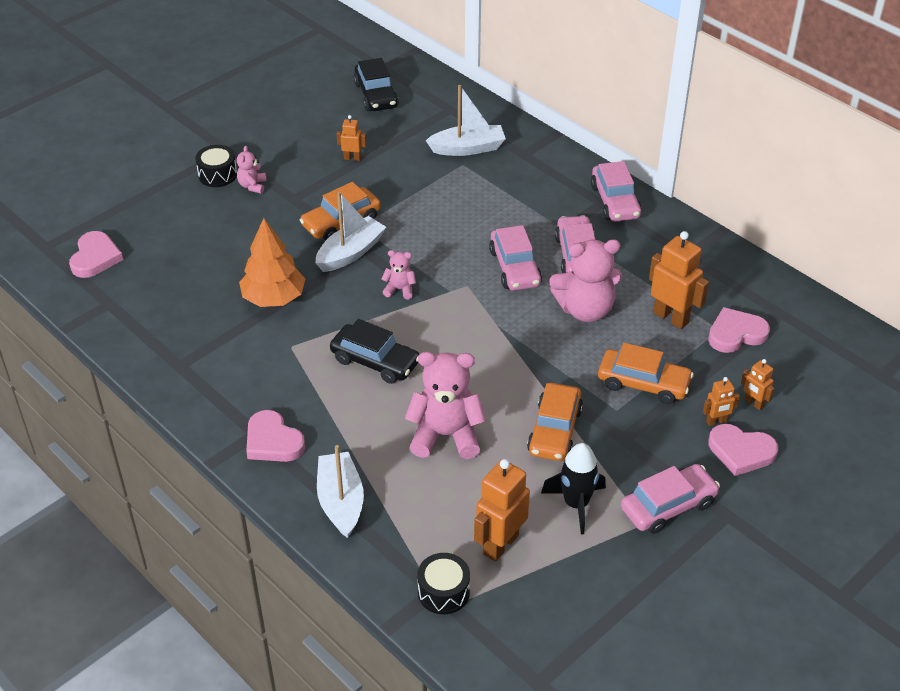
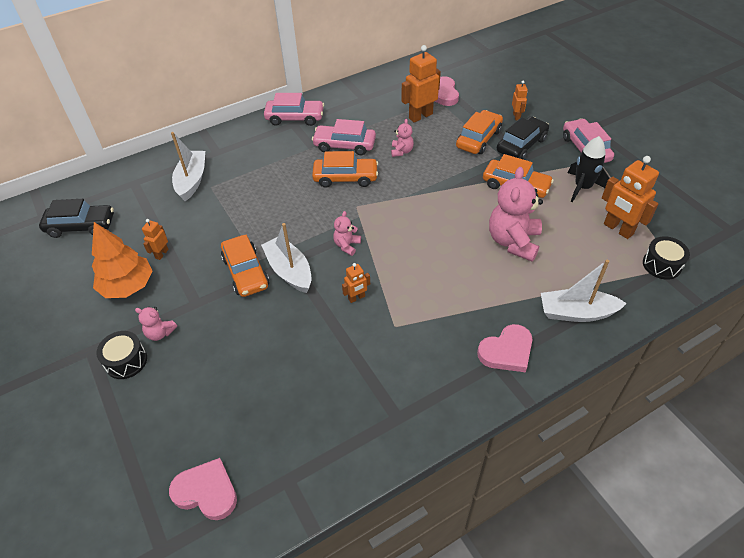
camera: 75 degrees left, 5 degrees up
orange tree [239,218,305,307] -> orange tree moved to [92,222,153,298]
black car [330,319,419,384] -> black car moved to [497,116,549,159]
pink car [489,225,542,291] -> orange car [312,151,378,188]
pink teddy bear [549,240,622,322] -> pink teddy bear [391,119,414,157], size x0.49
pink heart [708,424,778,476] -> none
orange robot [741,359,775,410] -> orange robot moved to [342,263,370,303]

